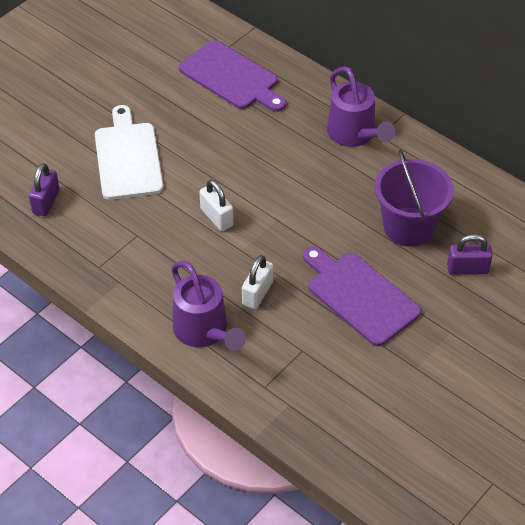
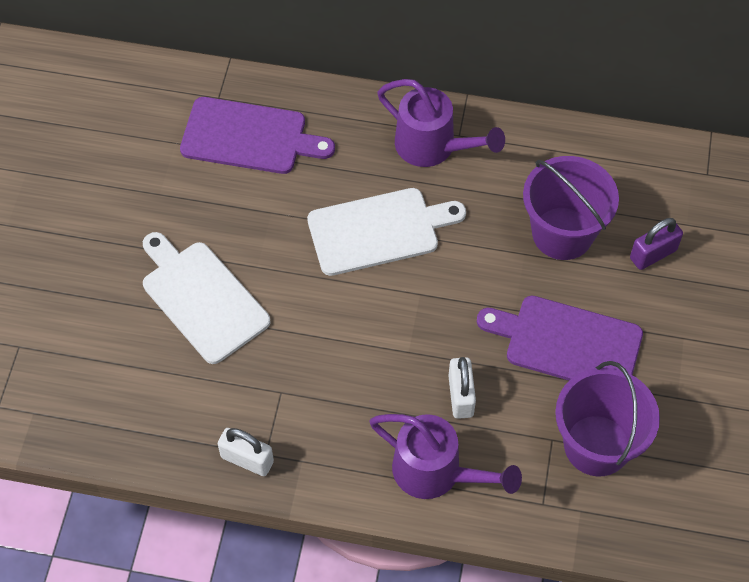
camera: 30 degrees left, 10 degrees up
purple padlock [29,163,60,216] -> none
white padlock [199,180,234,231] -> white padlock moved to [218,428,274,476]
none -> white cutting board [307,188,466,276]
none -> purple bucket [555,361,660,476]

